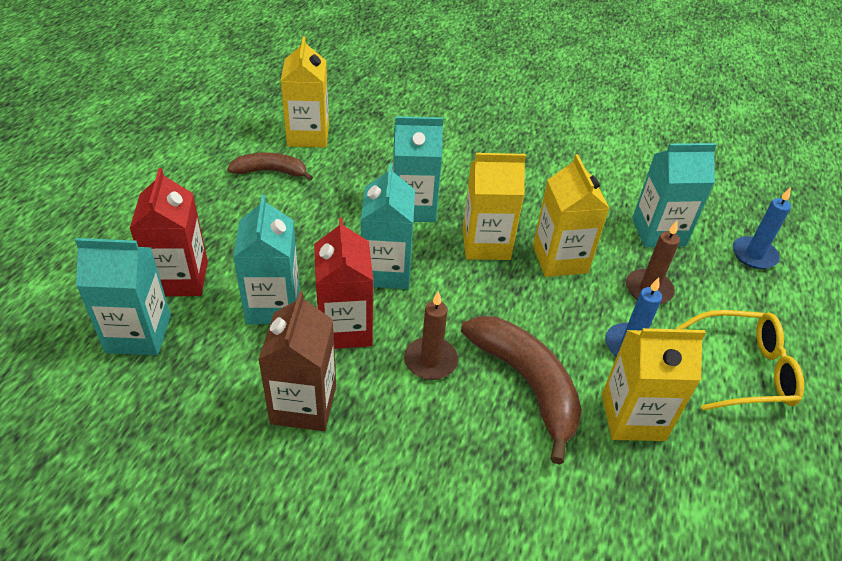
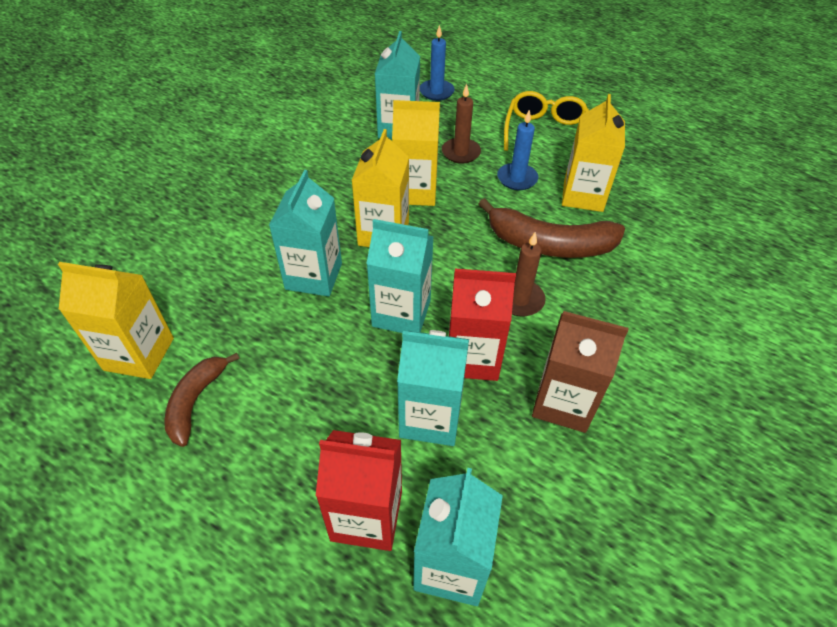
camera: 75 degrees left, 5 degrees up
brown banana [461,316,582,465] -> brown banana turned 150 degrees counterclockwise [479,198,625,258]

